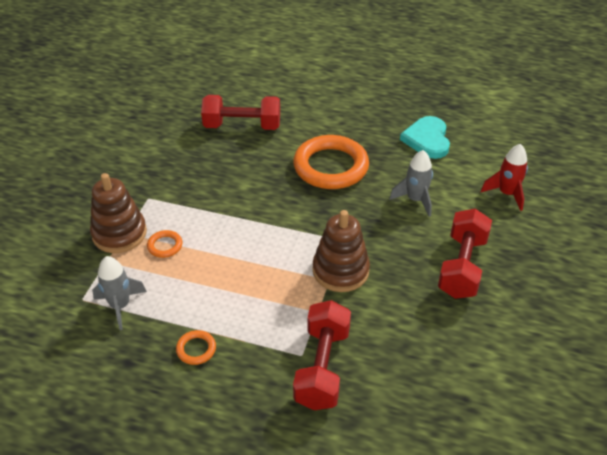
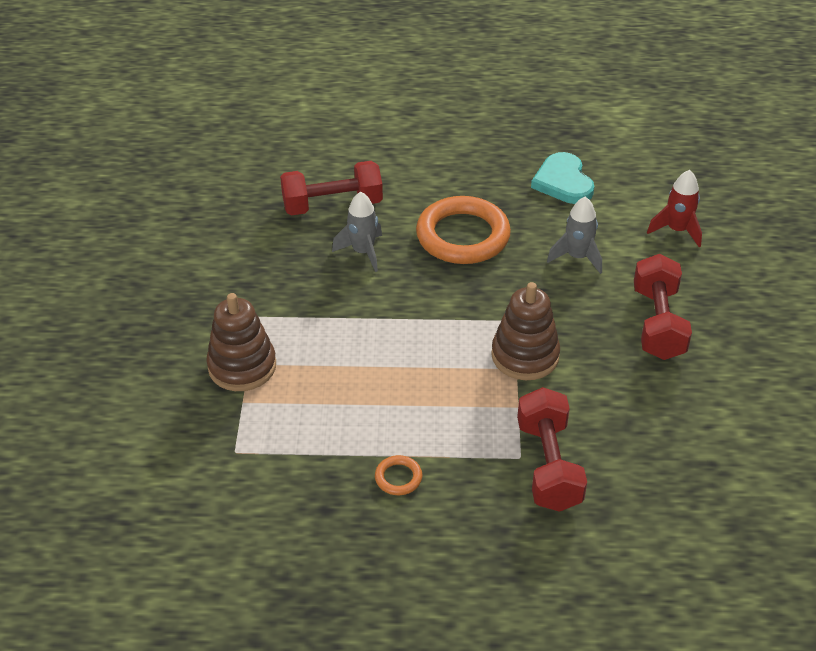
camera: 15 degrees left, 0 degrees up
grey rocket [92,256,147,330] -> grey rocket moved to [332,192,382,272]
orange ring [147,230,183,258] -> none

